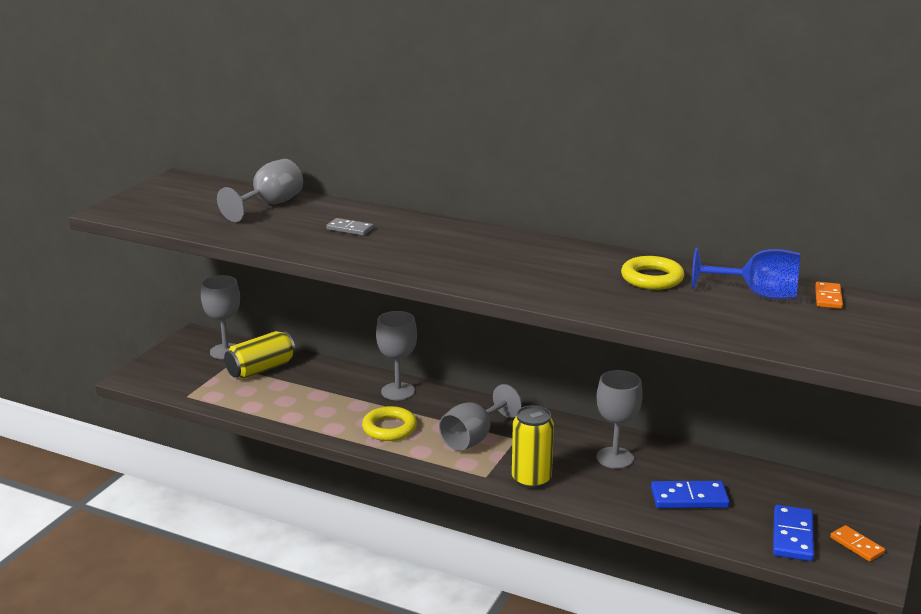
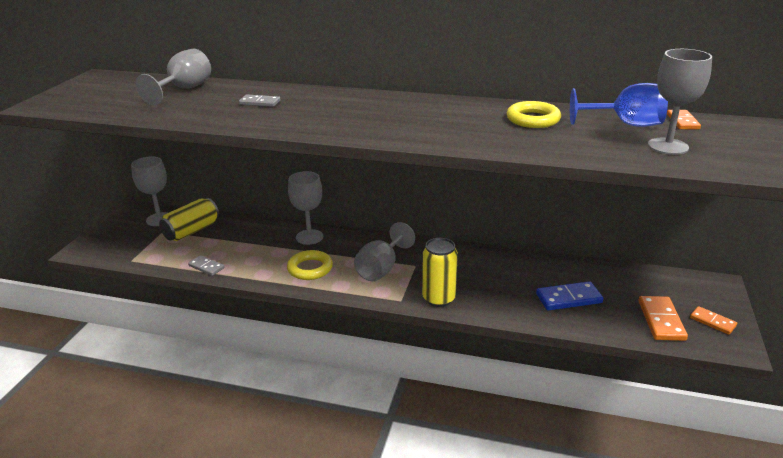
camera: 10 degrees left, 5 degrees up
grey goblet [597,370,643,469] -> grey goblet moved to [648,49,712,155]
blue domino [773,505,814,561] -> orange domino [639,296,688,341]
none -> grey domino [188,255,224,276]

